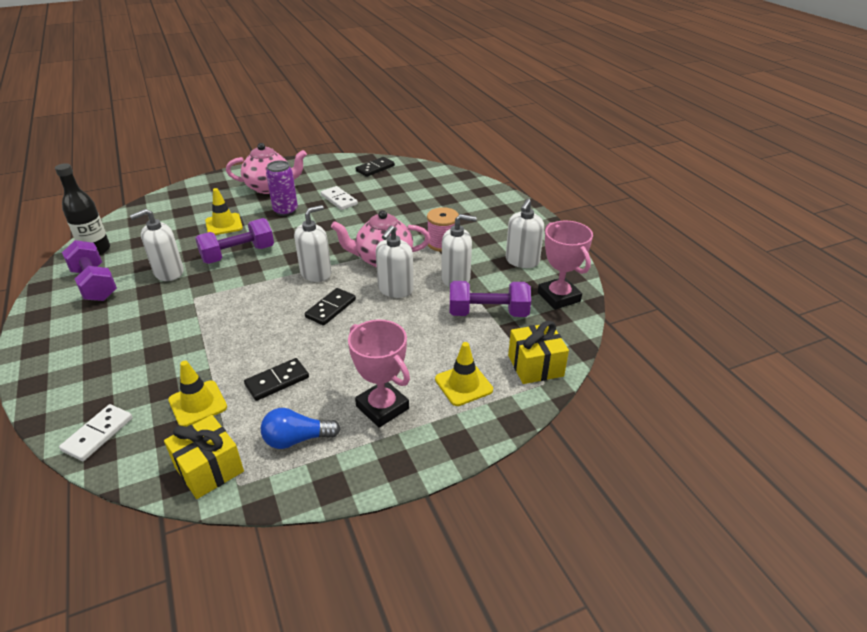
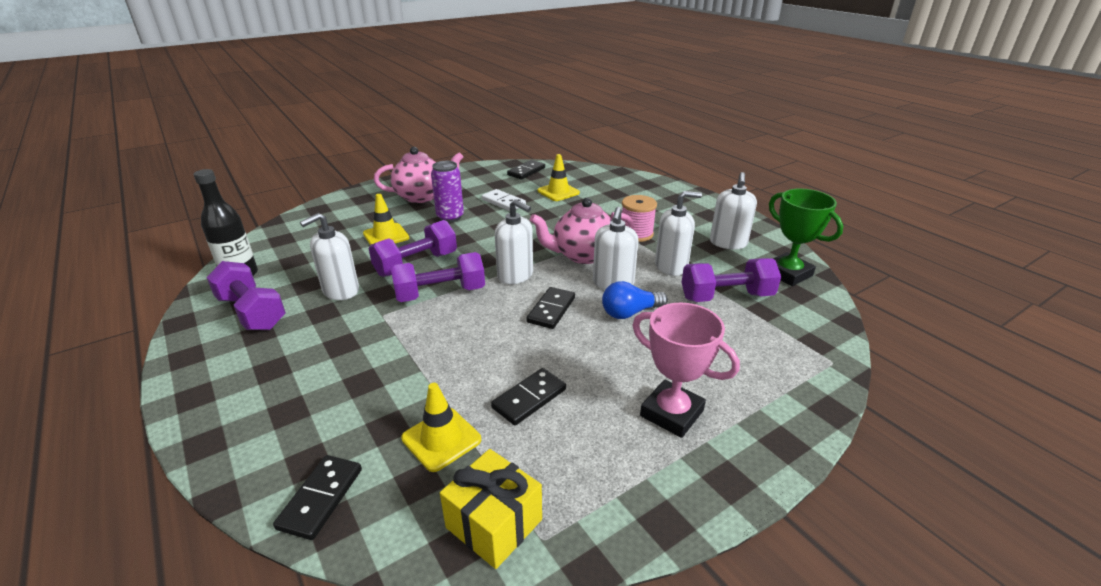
camera: 10 degrees left, 5 degrees down
white domino [59,404,133,461] -> black domino [273,455,362,540]
blue light bulb [261,408,340,449] -> blue light bulb moved to [602,281,668,319]
white soap dispenser [294,205,331,282] -> white soap dispenser turned 90 degrees clockwise [495,199,533,284]
yellow traffic cone [435,342,493,406] -> yellow traffic cone moved to [537,154,580,201]
yellow gift [508,321,569,384] -> none
pink trophy [538,220,593,310] -> green trophy [769,189,843,286]
none -> purple dumbbell [391,252,485,302]

